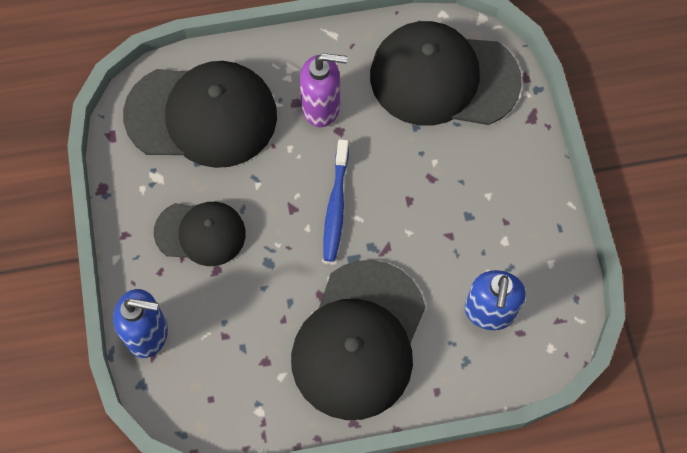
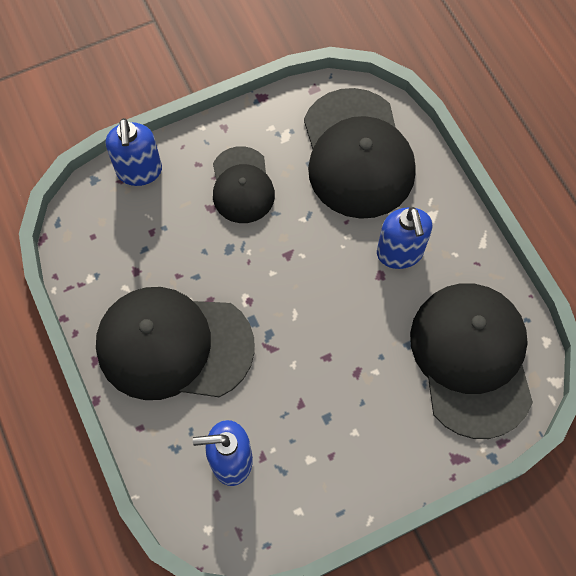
camera: 75 degrees right, 0 degrees up
purple soap dispenser [300,53,347,127] -> blue soap dispenser [377,207,432,269]
blue toothbrush [323,139,349,262] -> none

